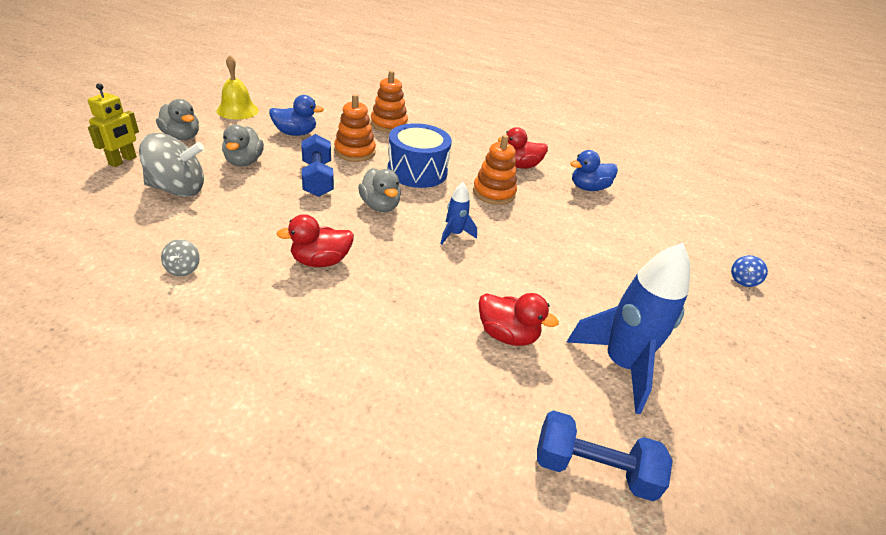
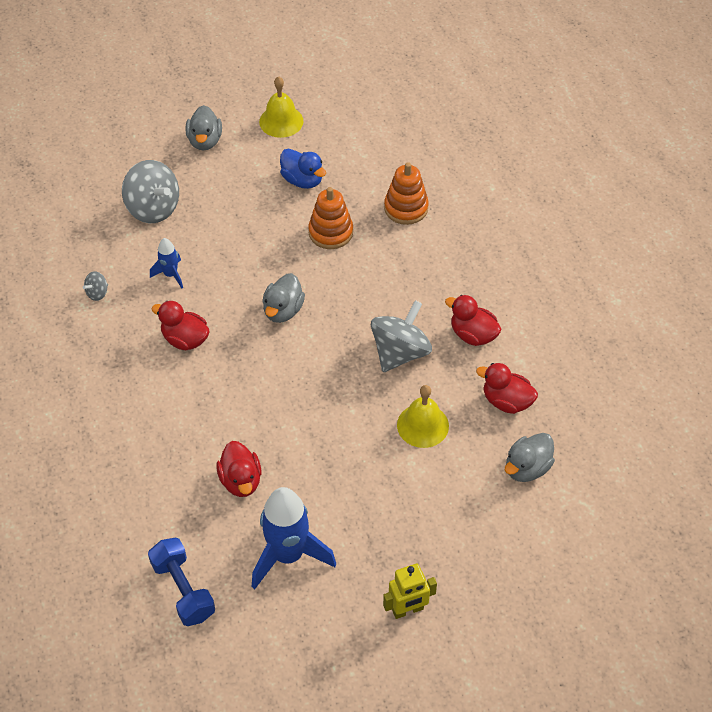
camera: 50 degrees right, 15 degrees up
yellow robot [88,83,139,167] -> yellow robot moved to [383,564,437,619]
grey duck [222,125,264,166] -> grey duck moved to [505,433,555,482]
blue dumbbell [301,134,334,197] -> none
blue drum [388,123,452,188] -> none
blue rocket [440,182,477,244] -> blue rocket moved to [150,238,183,288]
orange stacking toy [473,135,517,205] -> grey spinning top [371,300,432,372]
blue duck [570,150,618,191] -> red duck [476,363,538,414]
blue spinning top [731,255,768,287] -> none
none -> yellow bell [397,385,449,448]

